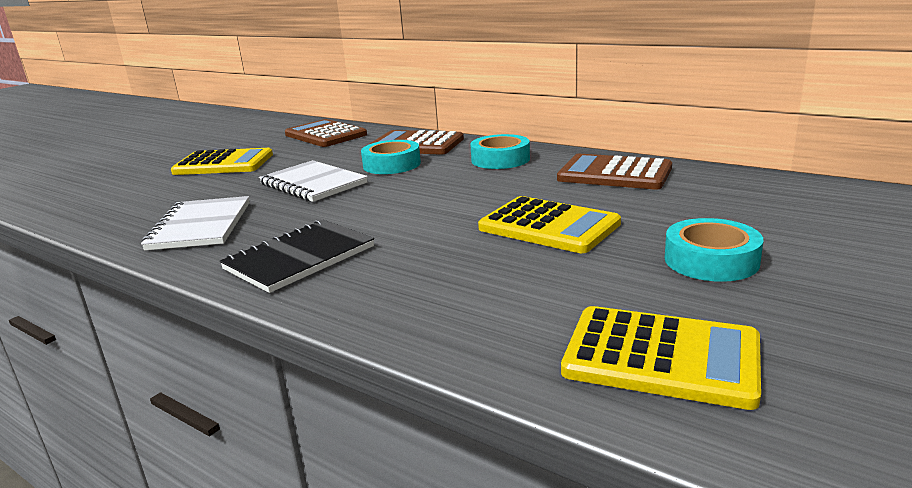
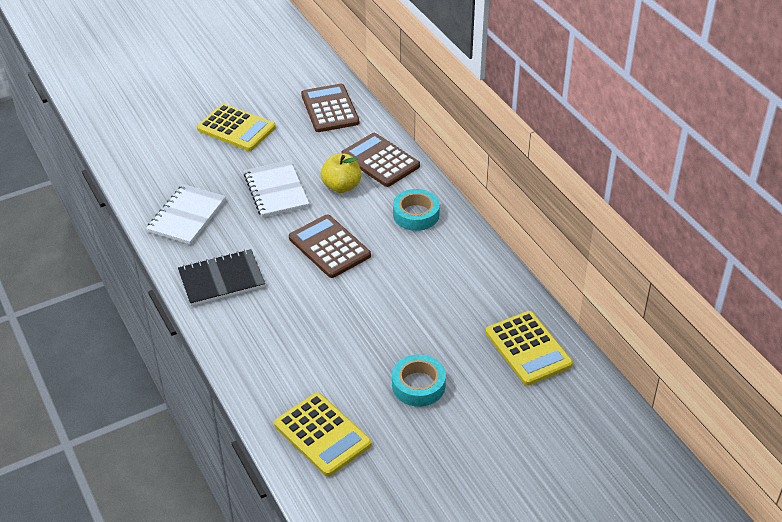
camera: 25 degrees right, 20 degrees up
turquoise tape [361,140,421,174] -> yellow apple [321,153,361,193]
yellow calculator [478,196,621,253] -> yellow calculator moved to [485,311,573,386]
brown calculator [557,154,672,190] -> brown calculator moved to [289,214,371,278]

